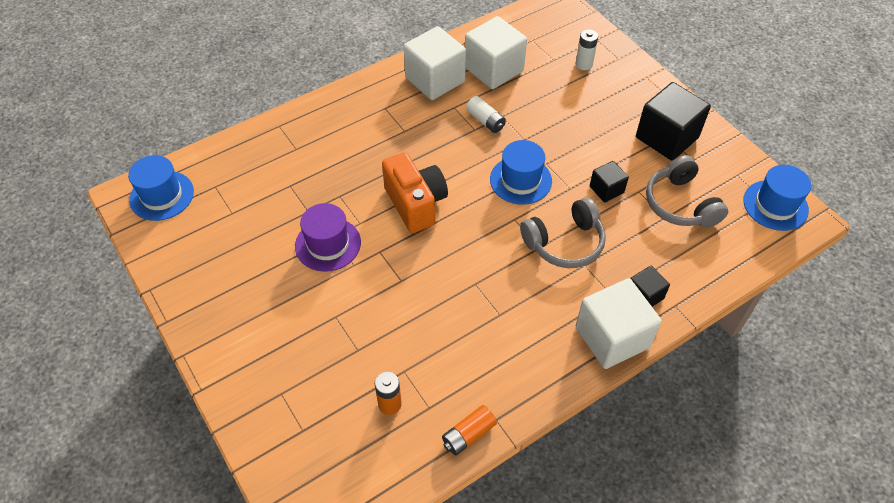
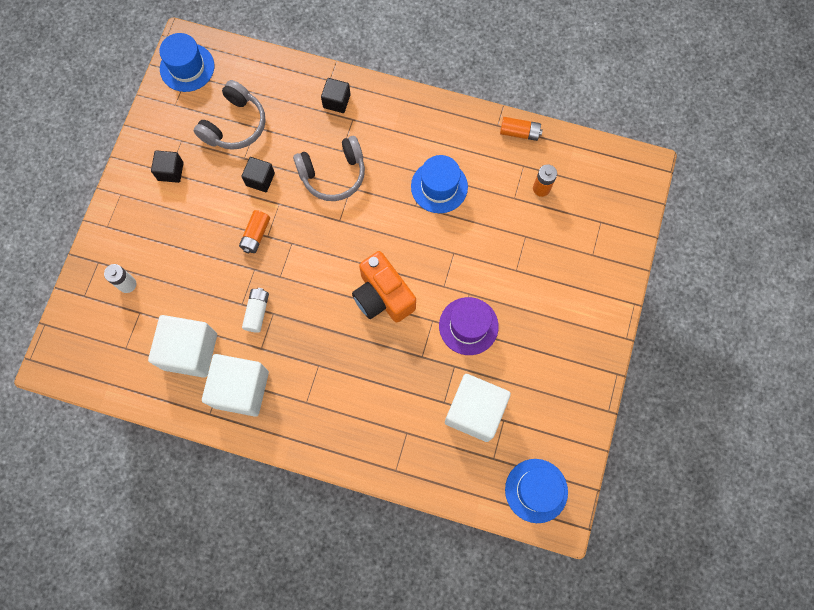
camera: 130 degrees left, 20 degrees up
orange camera [382,152,448,233] -> orange camera turned 60 degrees counterclockwise [352,251,416,322]
blue hat [490,140,552,205] -> blue hat moved to [411,155,468,213]
grey headphones [520,197,606,268] -> grey headphones turned 135 degrees clockwise [293,136,365,201]
white cube [576,278,662,369] -> white cube moved to [445,374,511,442]
black cube [636,82,711,161] -> black cube [151,150,184,183], size x0.52
none -> orange battery [239,210,270,253]

